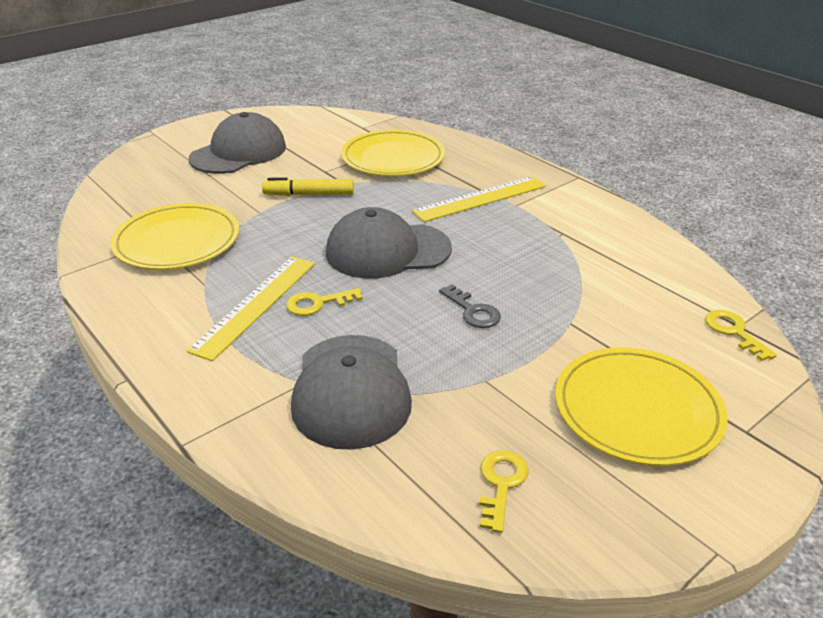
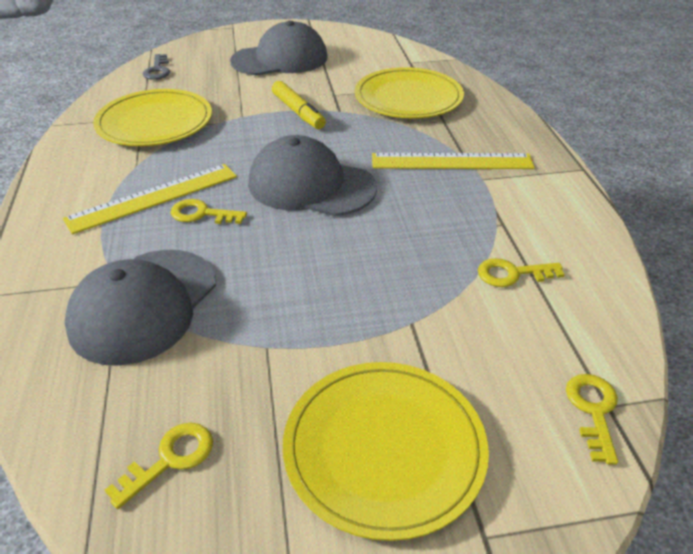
camera: 30 degrees right, 5 degrees up
yellow marker [262,177,354,196] -> yellow marker turned 150 degrees counterclockwise [272,81,326,129]
grey key [439,284,501,328] -> grey key moved to [143,54,170,80]
none -> yellow key [478,258,565,287]

